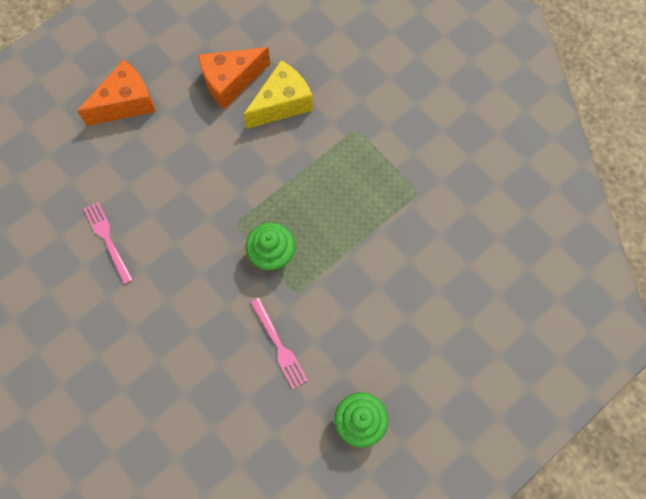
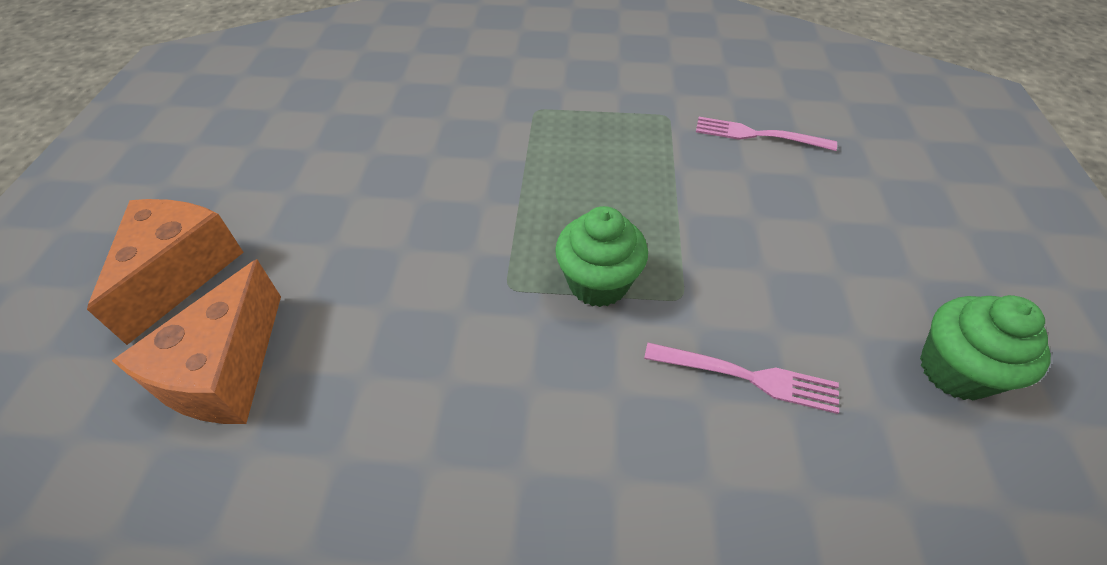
camera: 45 degrees left, 20 degrees down
pink fork [84,202,133,284] -> pink fork moved to [696,117,837,151]
orange cheese [198,47,270,109] -> orange cheese moved to [112,259,281,424]
yellow cheese [243,60,313,129] -> none

